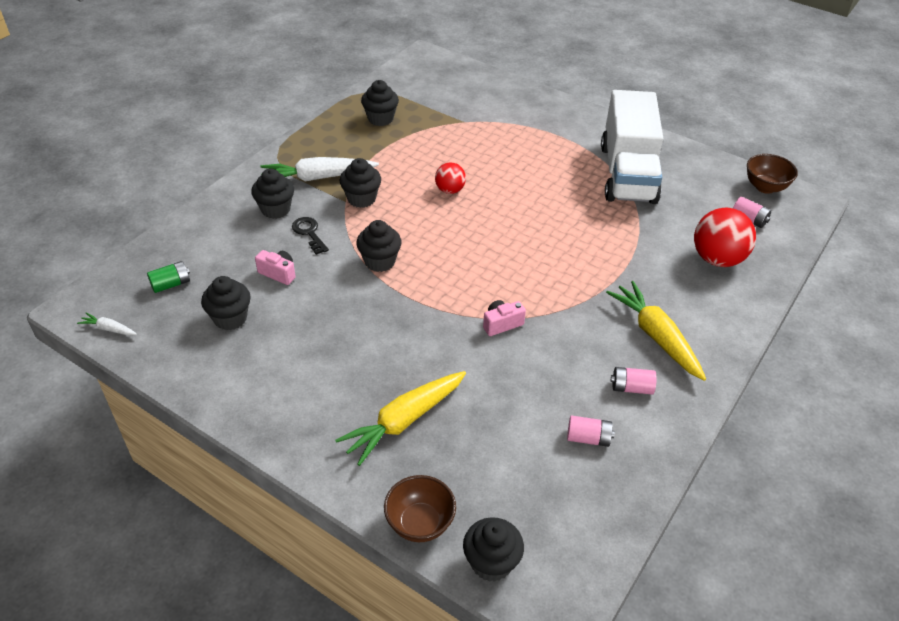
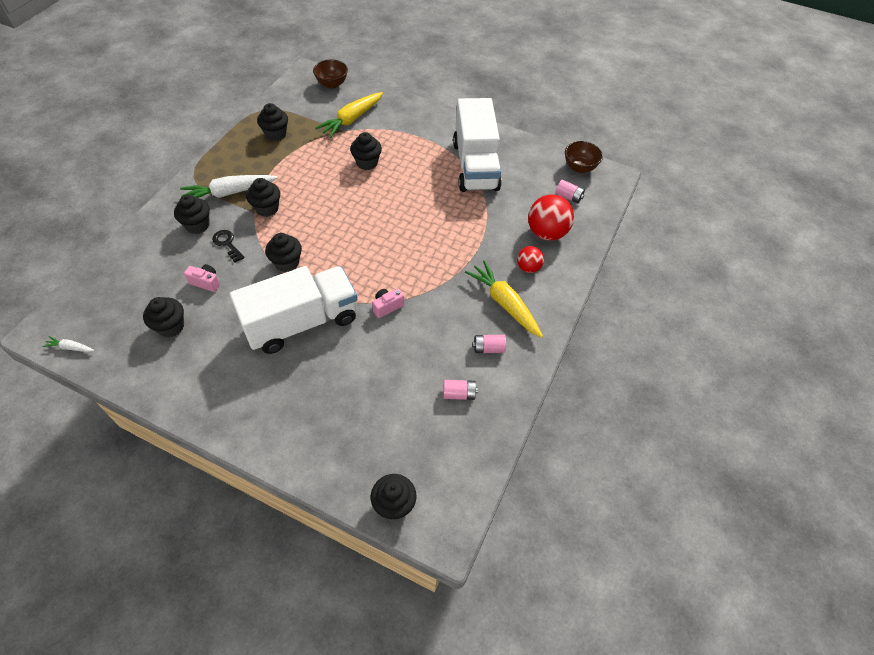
camera: 10 degrees left, 10 degrees up
green battery [147,261,190,293] -> none
yellow carrot [335,371,466,466] -> yellow carrot moved to [315,92,383,138]
brown bowl [384,475,456,542] -> brown bowl moved to [313,60,348,89]
red ball [435,162,466,194] -> red ball moved to [517,246,544,273]
none -> white truck [230,266,357,354]
none -> black cupcake [350,132,382,170]

